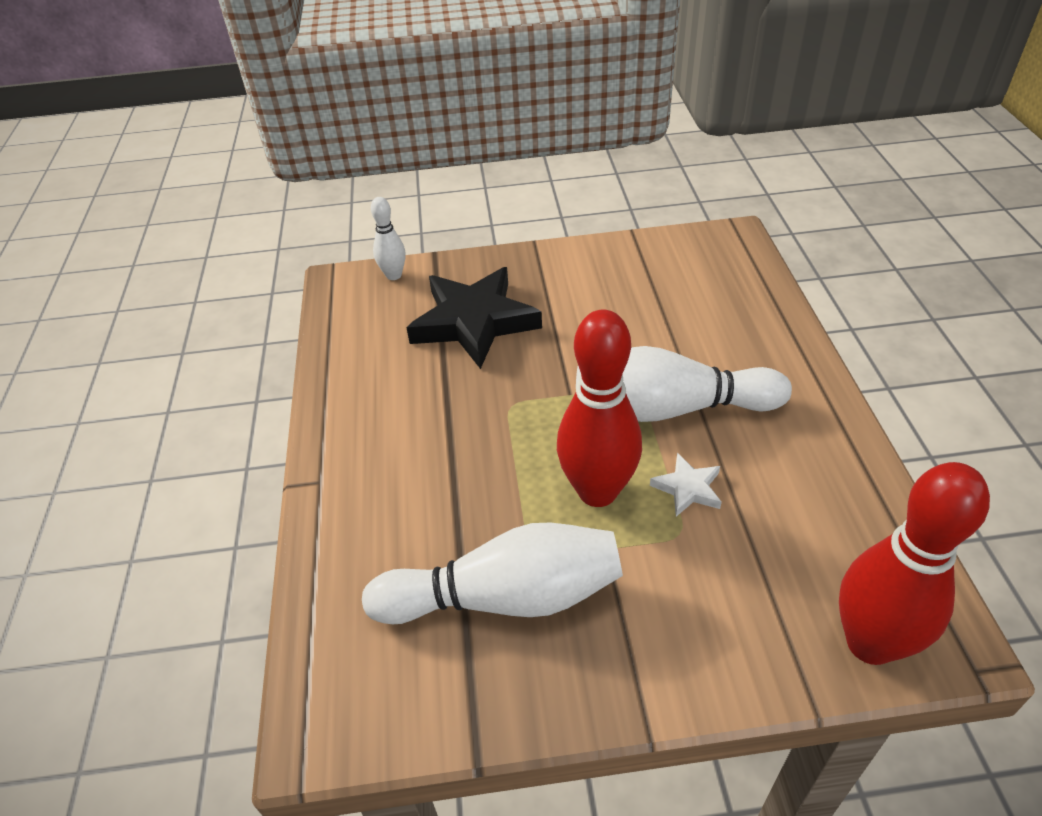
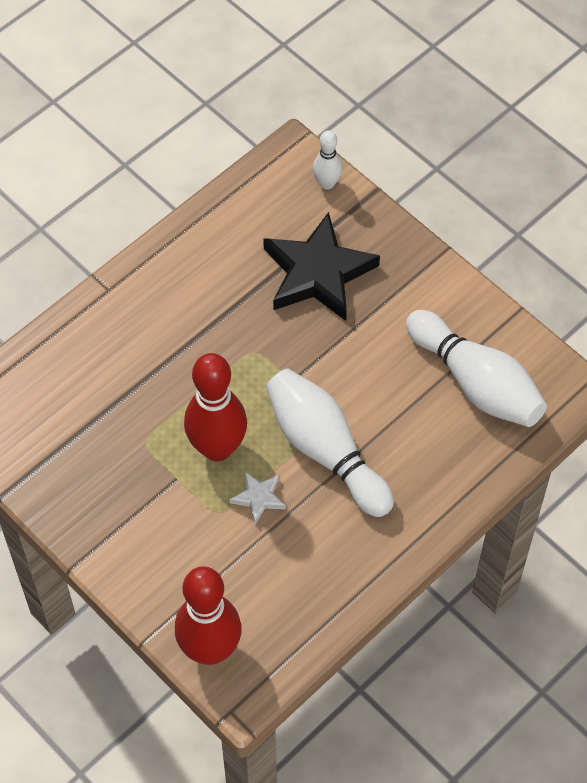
camera: 50 degrees right, 15 degrees up
white bowling pin [362,523,623,624] -> white bowling pin moved to [406,310,547,427]

